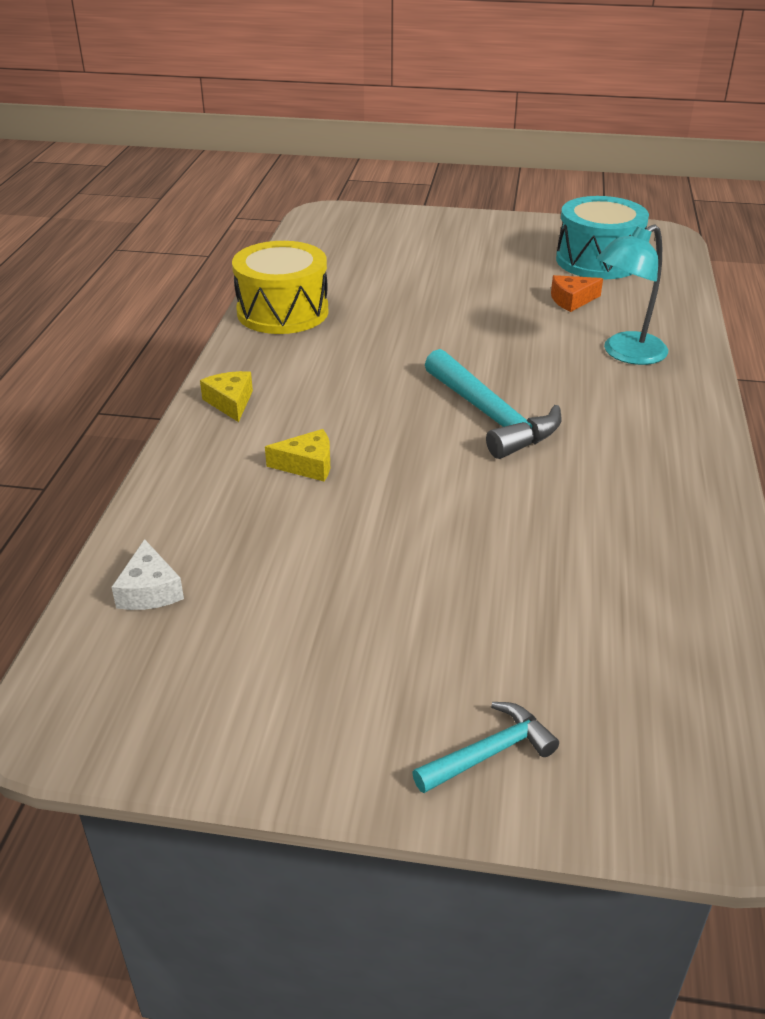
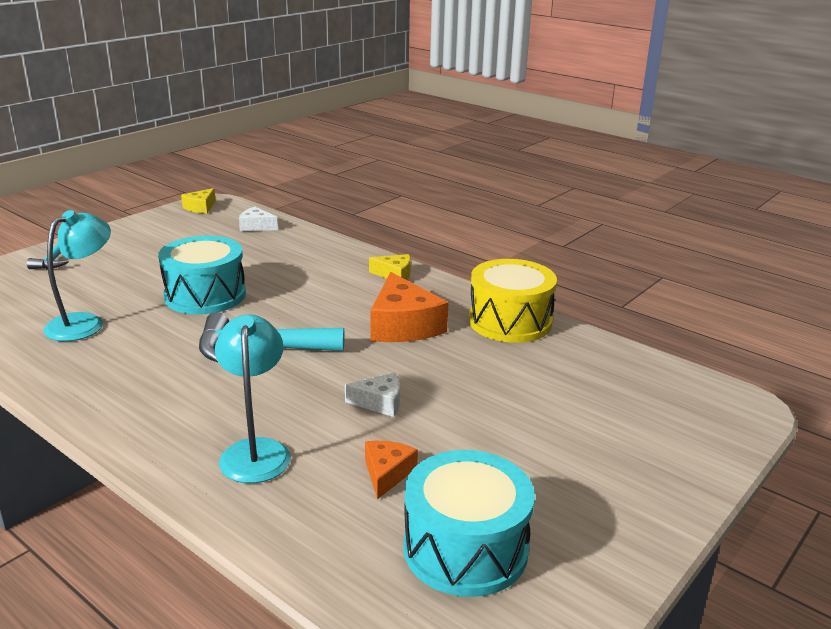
camera: 120 degrees right, 10 degrees down
yellow cheese [265,429,330,481] -> yellow cheese moved to [181,188,216,214]
none -> turquoise lamp [44,210,111,341]
none -> turquoise drum [158,236,246,315]
none -> white cheese [345,373,400,417]
none -> orange cheese [370,272,449,342]

